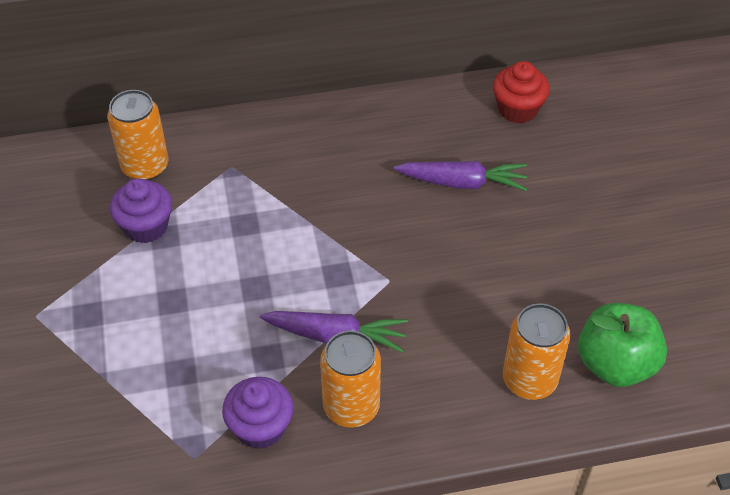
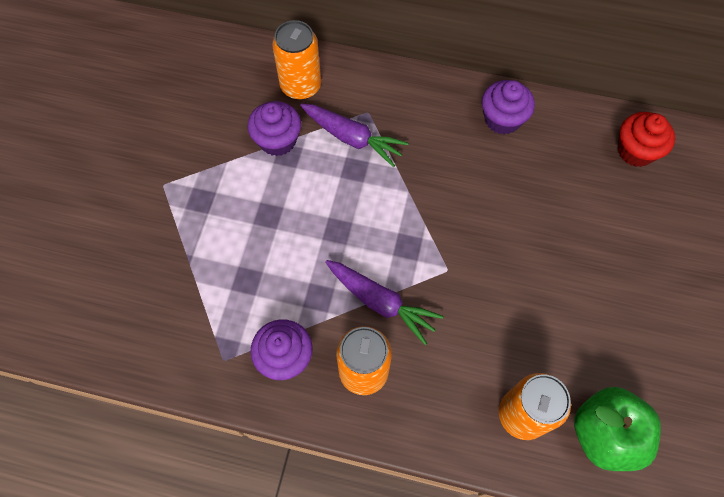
camera: 25 degrees right, 15 degrees up
purple carrot [394,161,527,191] -> purple carrot moved to [300,103,409,167]
none -> purple cupcake [482,80,535,135]

